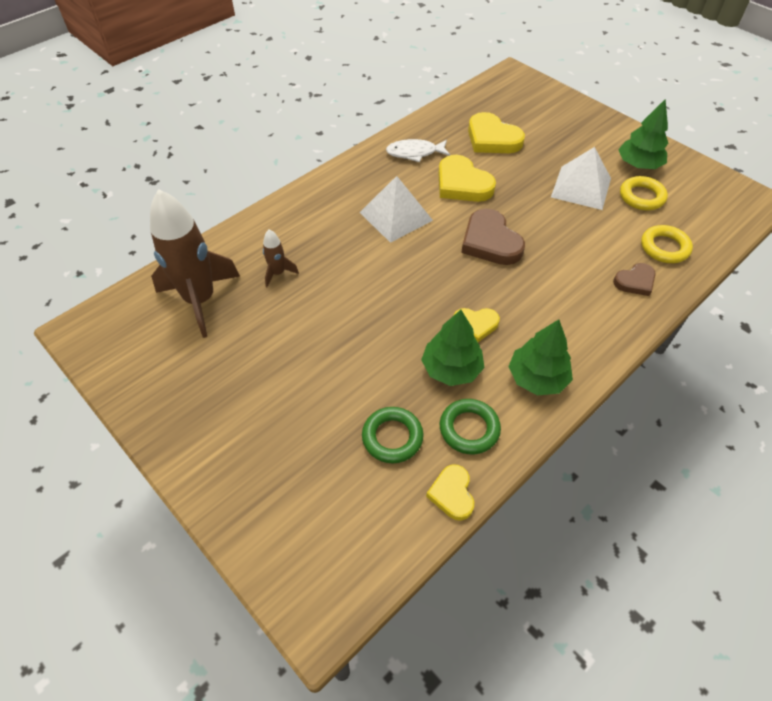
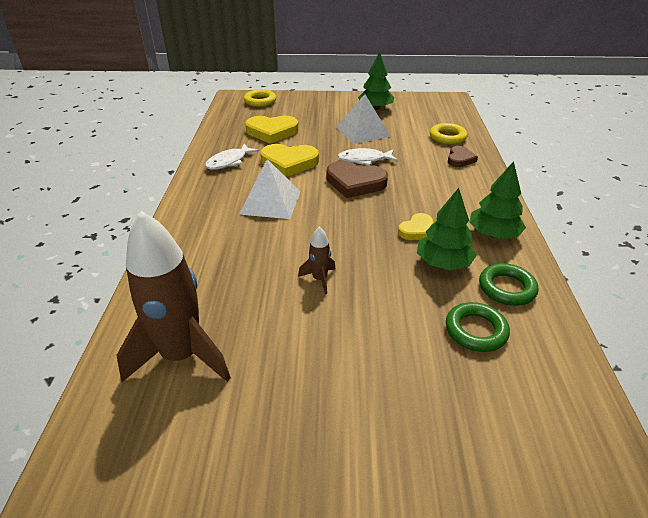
camera: 45 degrees left, 15 degrees down
brown rocket [263,229,299,287] -> brown rocket moved to [298,226,336,295]
yellow heart [426,464,474,521] -> none
yellow ring [620,176,668,210] -> yellow ring moved to [244,89,276,107]
none -> white fish [338,148,398,165]

